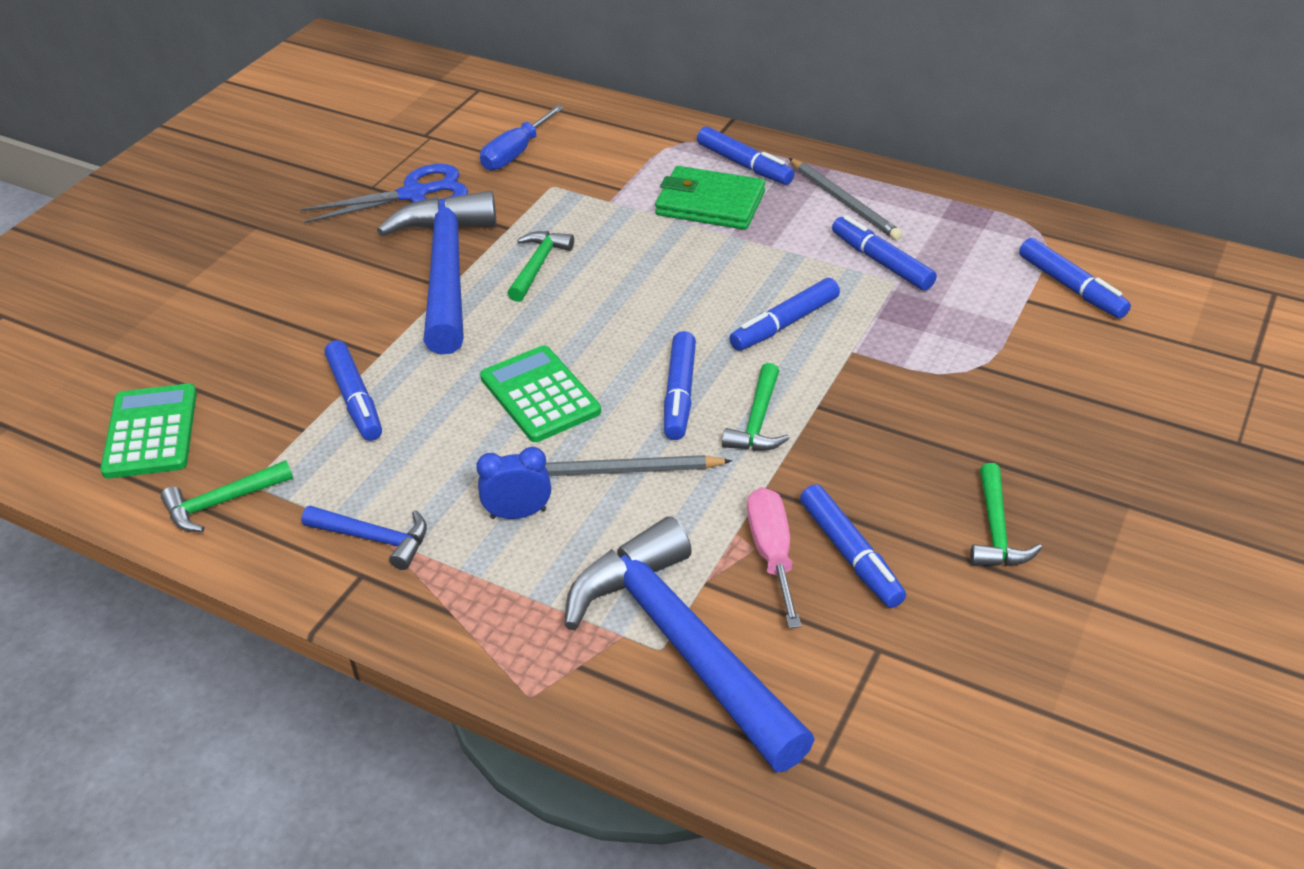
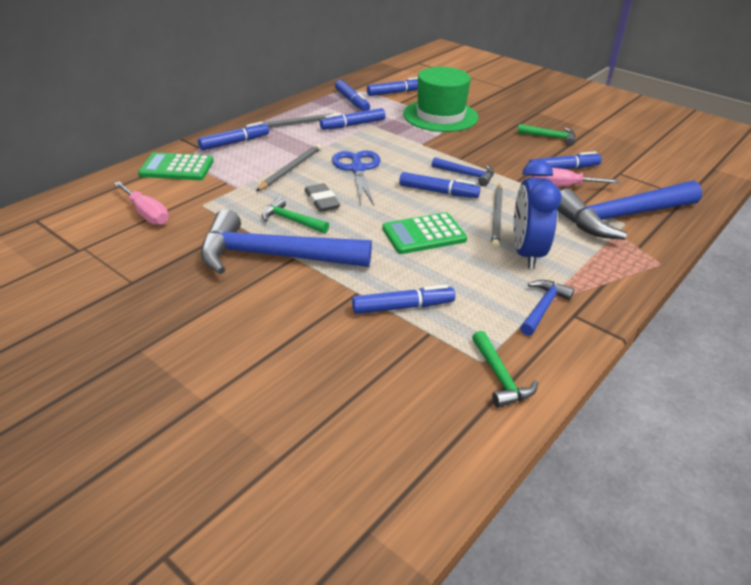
camera: 80 degrees left, 5 degrees down
green calculator [100,384,197,478] -> green calculator moved to [138,152,214,180]
blue scissors [300,164,468,223] -> blue scissors moved to [332,150,380,205]
blue clock [476,447,551,519] -> blue clock [513,159,561,269], size x1.80
blue screwdriver [480,105,564,171] -> pink screwdriver [114,181,169,225]
green wallet [655,166,765,230] -> none
green hammer [722,363,789,451] -> blue hammer [432,157,494,186]
blue marker [729,278,840,351] -> blue marker moved to [335,80,370,111]
none -> grey pencil [256,144,321,191]
none -> grey eraser [304,183,340,212]
none -> green hat [403,67,478,132]

